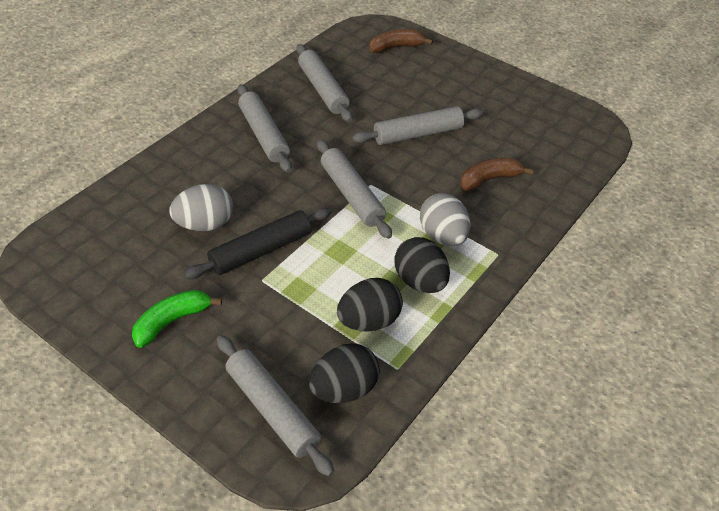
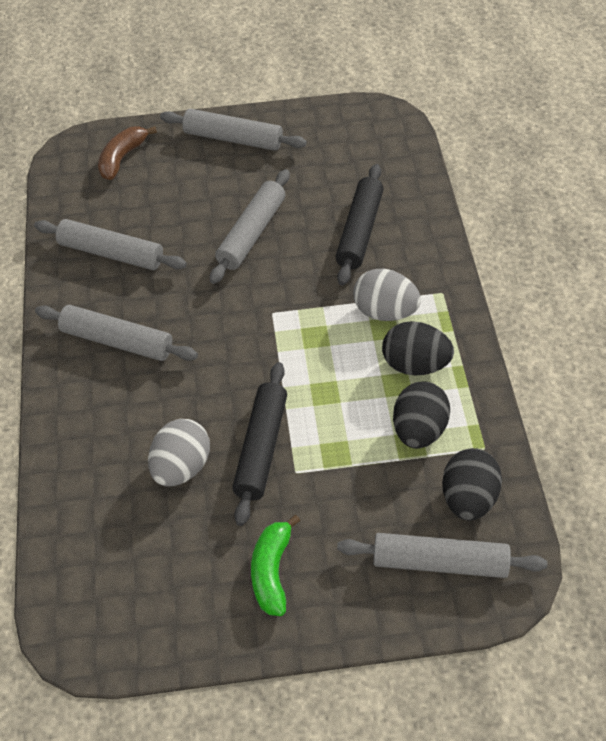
camera: 40 degrees left, 5 degrees up
grey rolling pin [317,139,392,239] -> grey rolling pin moved to [160,109,307,151]
brown banana [460,158,534,191] -> black rolling pin [336,164,383,286]

